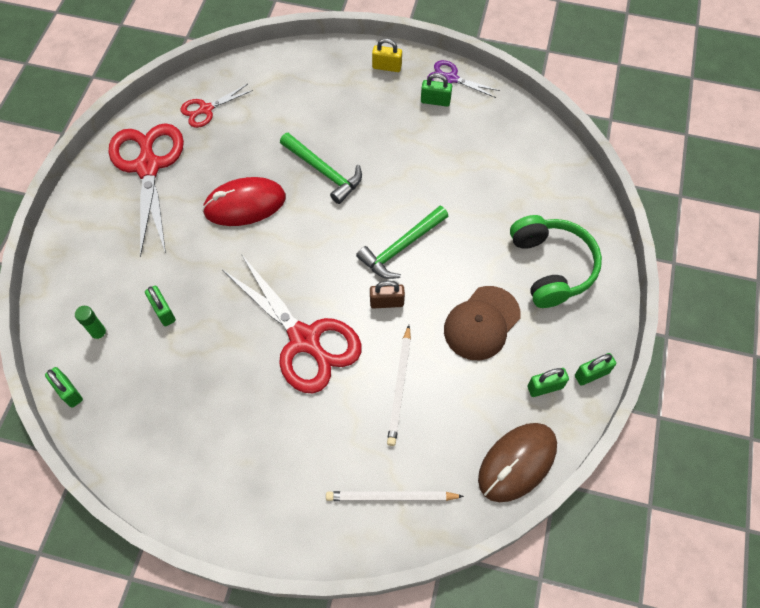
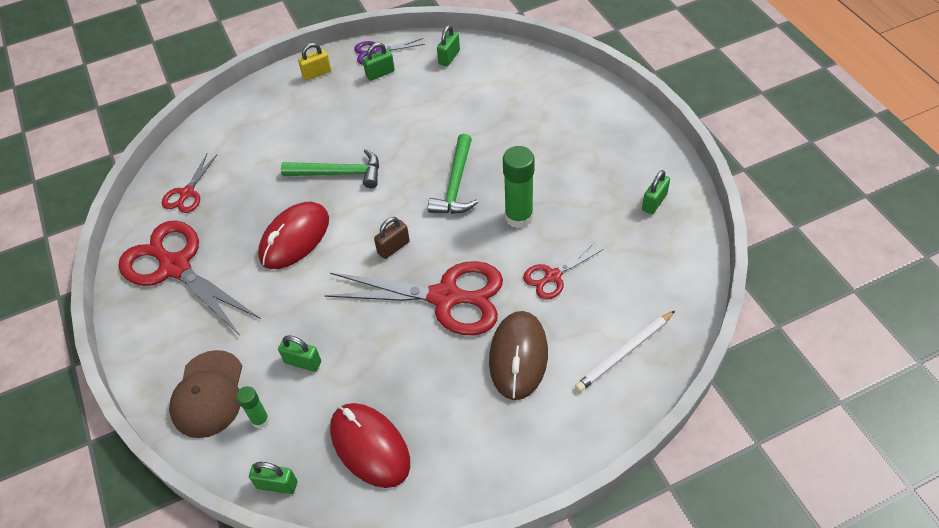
camera: 35 degrees left, 10 degrees down
brown padlock [370,281,405,309] -> brown padlock moved to [374,217,410,259]
white pencil [387,325,411,446] -> red scissors [523,242,604,300]
brown cap [444,286,521,360] -> brown cap moved to [169,350,242,438]
brown mouse [478,423,557,502] -> brown mouse moved to [489,311,548,400]
green headphones [510,215,602,308] -> none
green padlock [575,353,616,386] -> green padlock moved to [437,25,460,66]
none -> red mouse [330,403,410,488]
none -> green glue stick [503,146,535,228]

